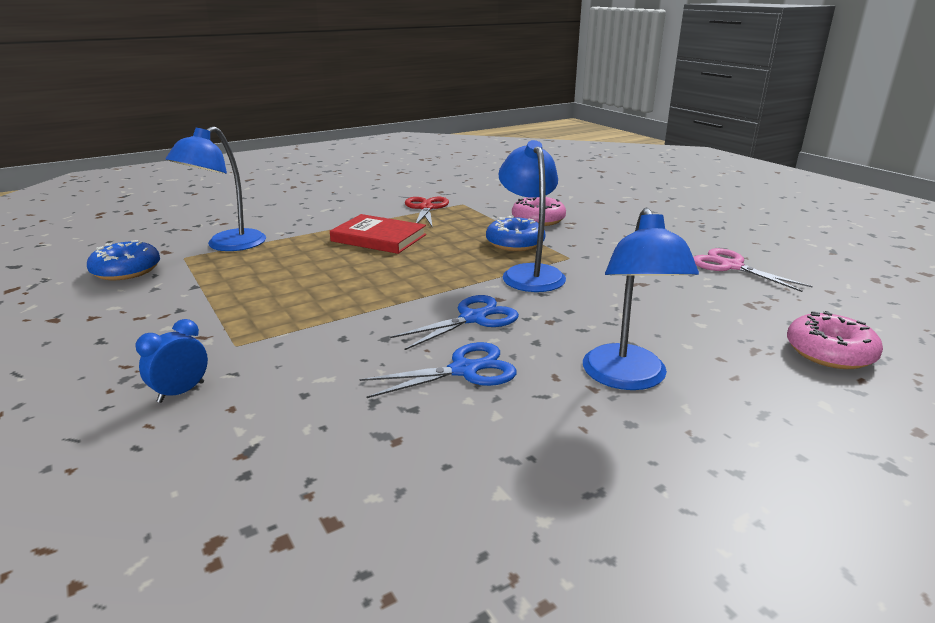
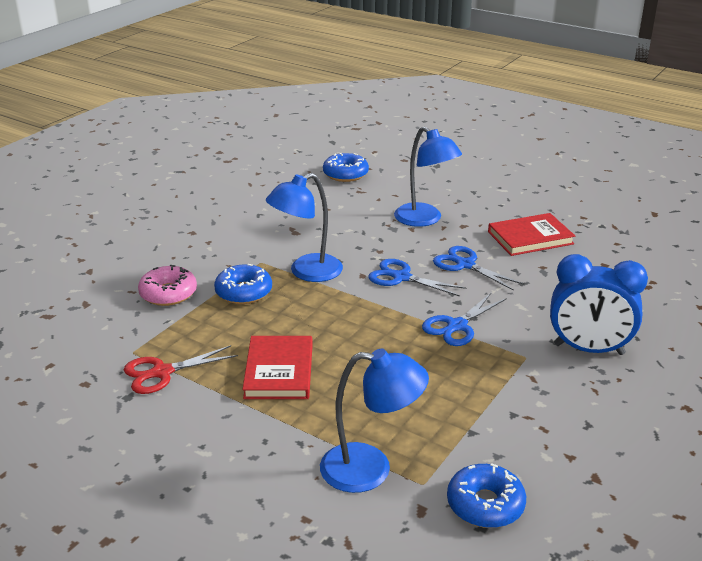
camera: 115 degrees left, 5 degrees up
blue clock [136,319,208,403] -> blue clock [550,254,648,355], size x2.07
blue lamp [583,207,699,390] -> blue lamp turned 75 degrees clockwise [394,126,462,227]
pink scissors [693,248,813,292] -> none
pink donut [787,311,883,369] -> blue donut [323,153,369,182]
none -> blue scissors [422,293,507,346]
none -> red book [488,213,575,256]

